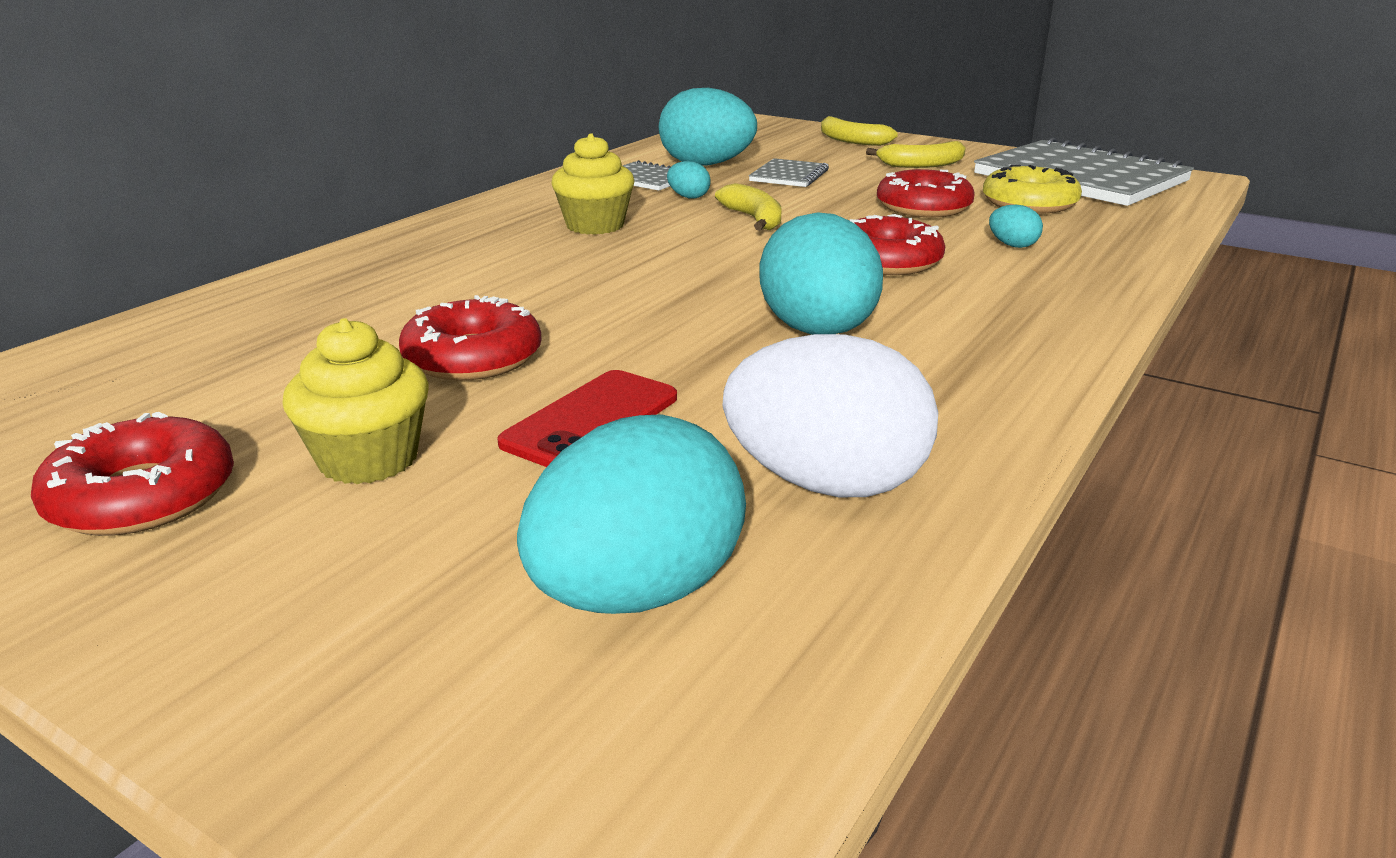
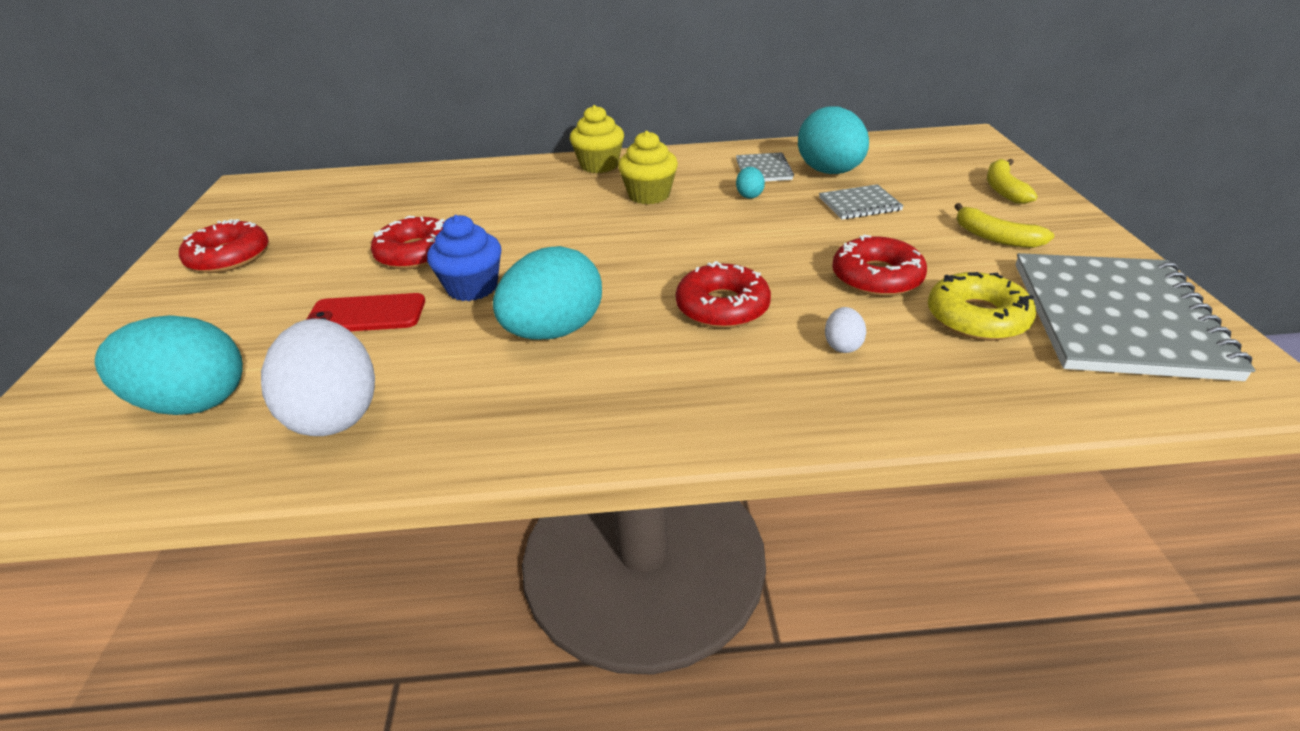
camera: 55 degrees right, 10 degrees up
yellow cupcake [282,318,428,484] -> yellow cupcake moved to [570,105,624,173]
yellow banana [715,183,782,230] -> none
turquoise egg [989,205,1043,248] -> white egg [825,307,866,353]
none -> blue cupcake [427,215,501,301]

